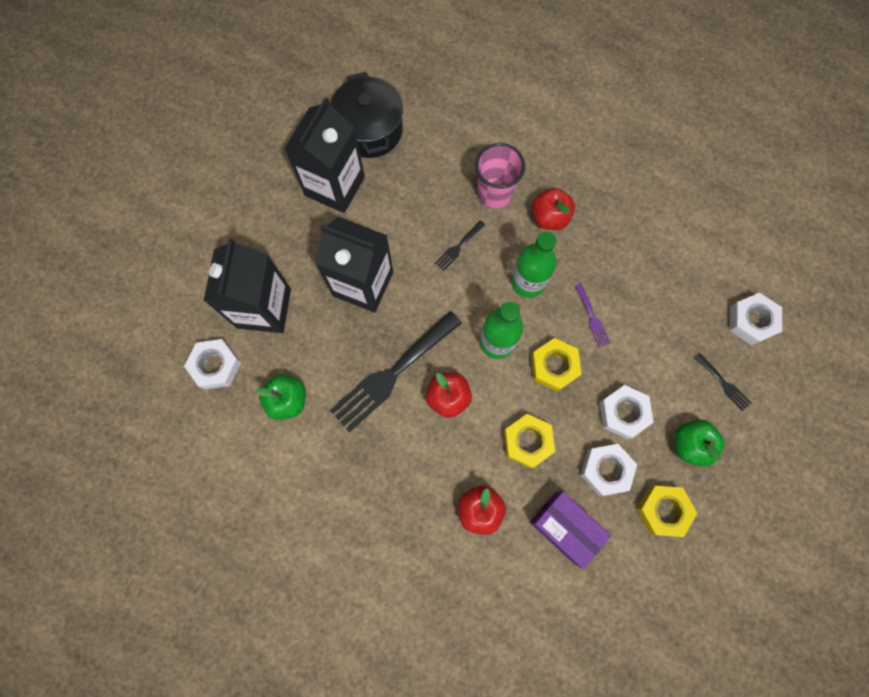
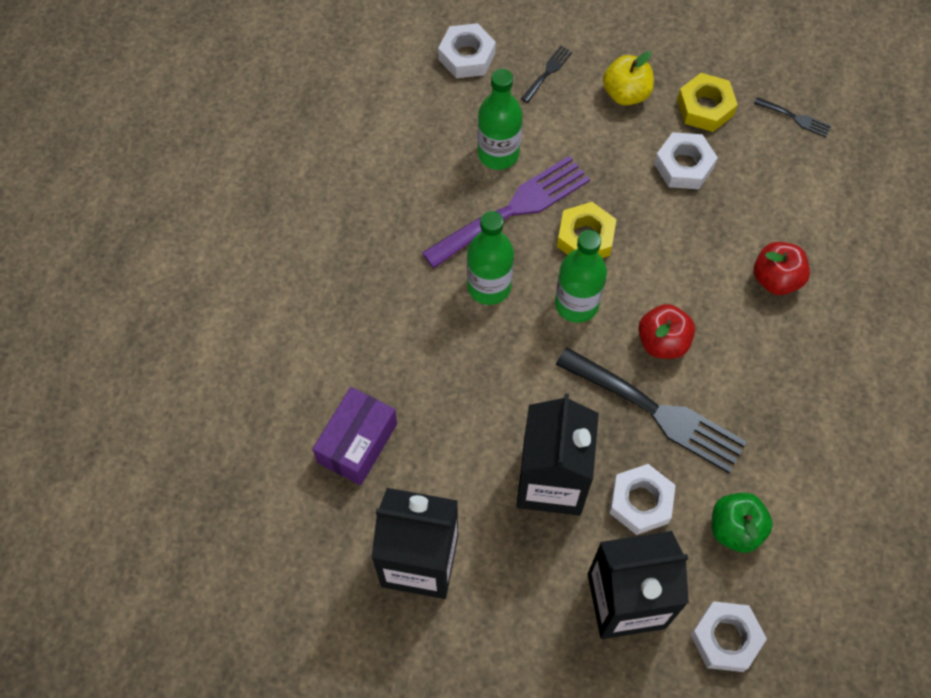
camera: 105 degrees left, 10 degrees down
black pot [330,72,403,158] -> none
black fork [435,220,485,271] -> black fork moved to [754,97,831,137]
pink cup [475,143,525,208] -> none
yellow nut [504,414,555,468] -> none
purple box [530,492,611,569] -> purple box moved to [312,387,397,485]
red apple [532,188,575,230] -> none
purple fork [575,284,610,347] -> purple fork [422,156,590,268], size x2.29
white nut [599,385,654,439] -> white nut moved to [609,464,676,535]
green apple [675,419,724,467] -> yellow apple [603,51,654,106]
none -> green bottle [478,69,522,170]

